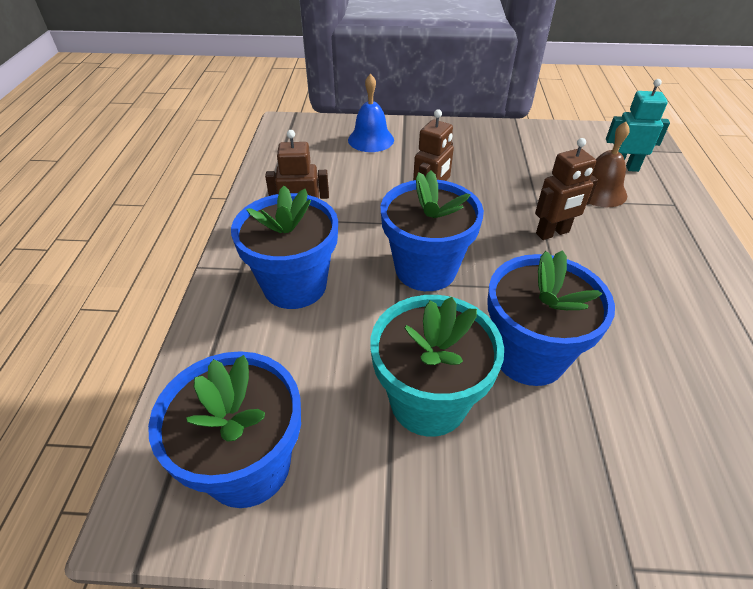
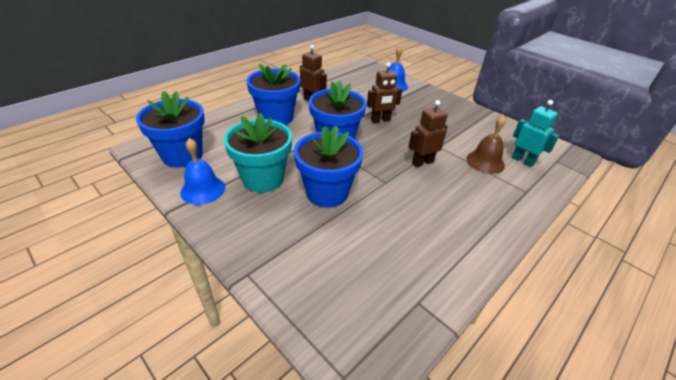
camera: 40 degrees right, 5 degrees down
brown robot [535,138,598,240] -> brown robot turned 135 degrees clockwise [408,100,448,167]
none -> blue bell [180,138,225,205]

